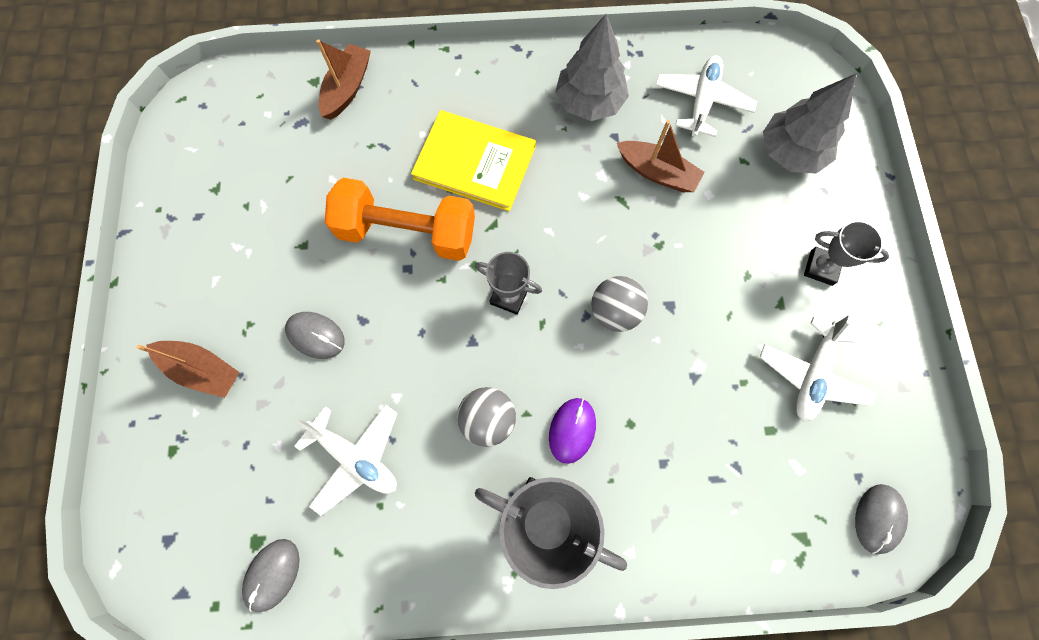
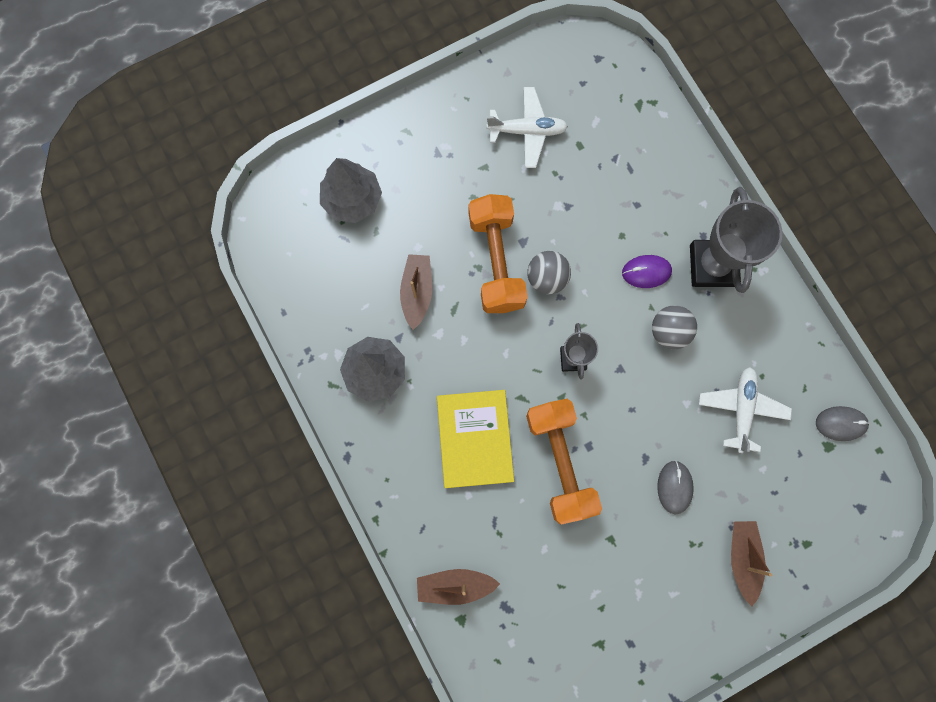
camera: 115 degrees left, 5 degrees up
white plane [655,55,757,137] -> none
grey trophy [804,221,889,286] -> none
grey mouse [855,484,908,554] -> none
none -> orange dumbbell [469,194,528,313]

